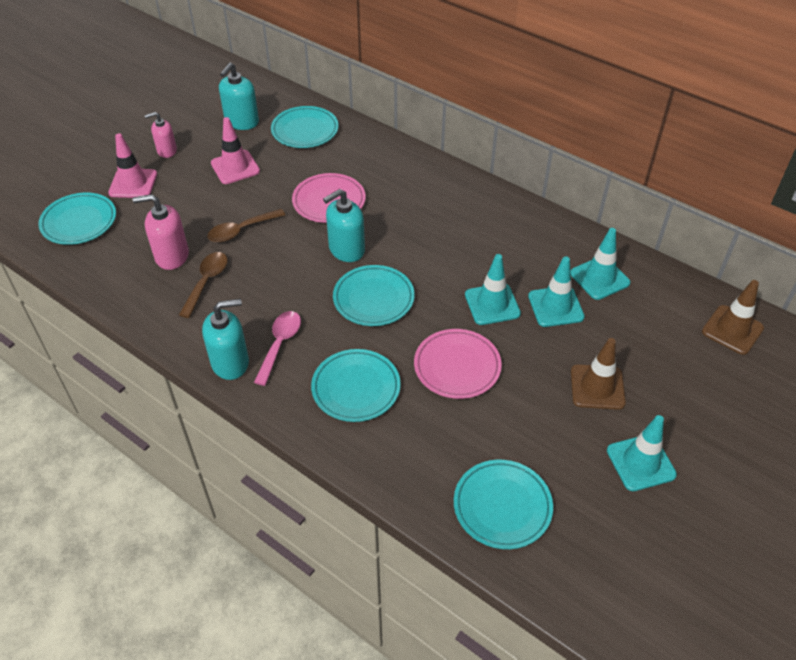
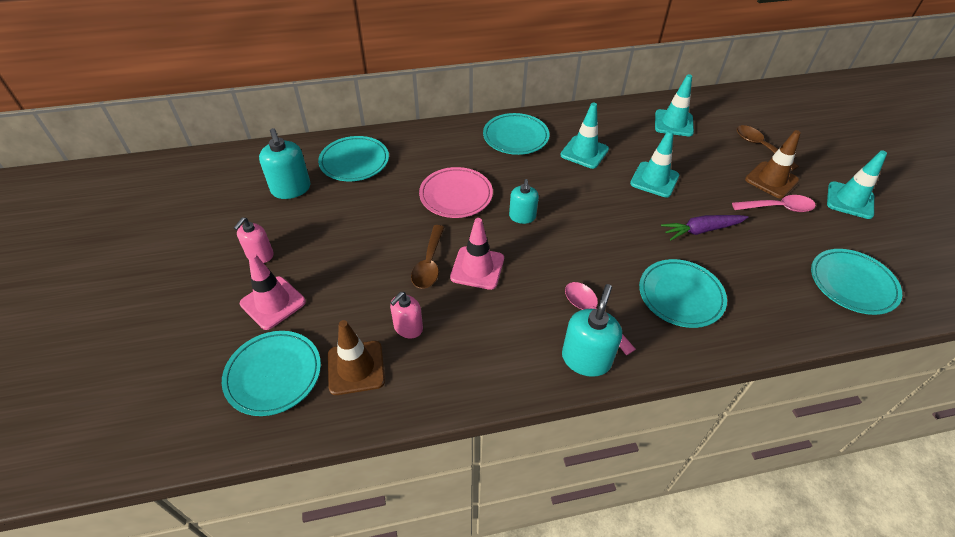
camera: 50 degrees left, 0 degrees up
pink soap dispenser [133,194,189,270] -> pink soap dispenser [390,292,423,339], size x0.66
brown spoon [179,252,228,318] -> brown spoon moved to [737,125,799,170]
pink traffic cone [211,117,260,184] -> pink traffic cone moved to [450,218,504,290]
turquoise soap dispenser [323,189,365,262] -> turquoise soap dispenser [509,179,539,224], size x0.66
turquoise plate [333,265,415,326] -> turquoise plate moved to [483,113,549,155]
pink plate [414,329,502,399] -> purple carrot [661,215,748,240]
turquoise traffic cone [528,256,585,327] -> turquoise traffic cone moved to [561,103,609,169]
brown traffic cone [702,280,764,355] -> brown traffic cone moved to [328,320,385,395]
none -> pink spoon [732,195,816,212]

